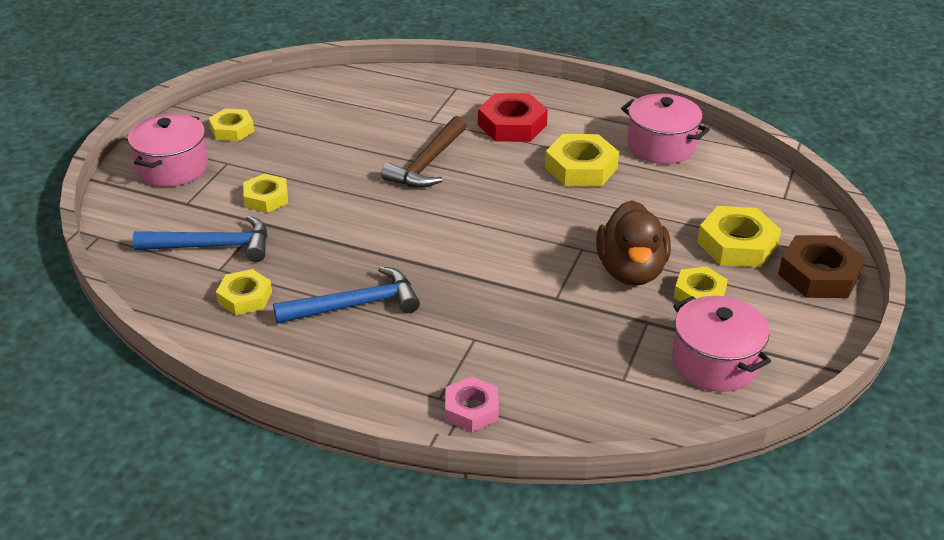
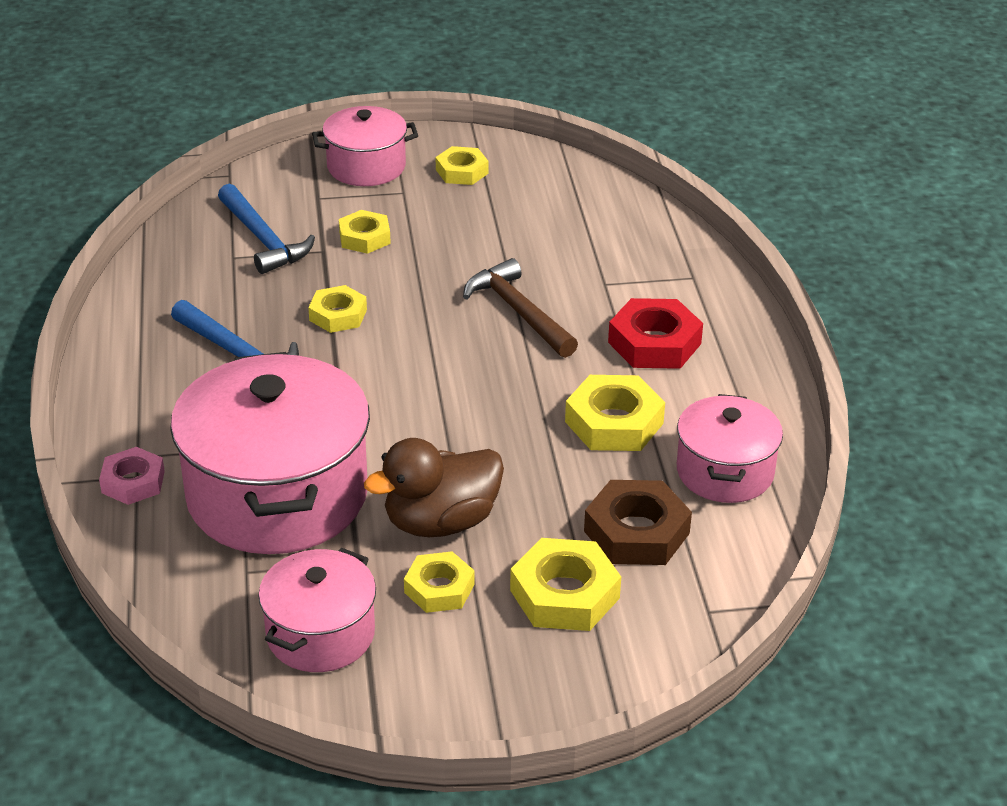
camera: 60 degrees right, 0 degrees up
yellow nut [216,269,272,315] -> yellow nut moved to [308,285,367,333]
brown hammer [381,116,467,188] -> brown hammer turned 60 degrees clockwise [463,258,578,358]
brown nut [778,235,865,298] -> brown nut moved to [584,480,692,565]
none -> pink pot [170,352,370,554]

